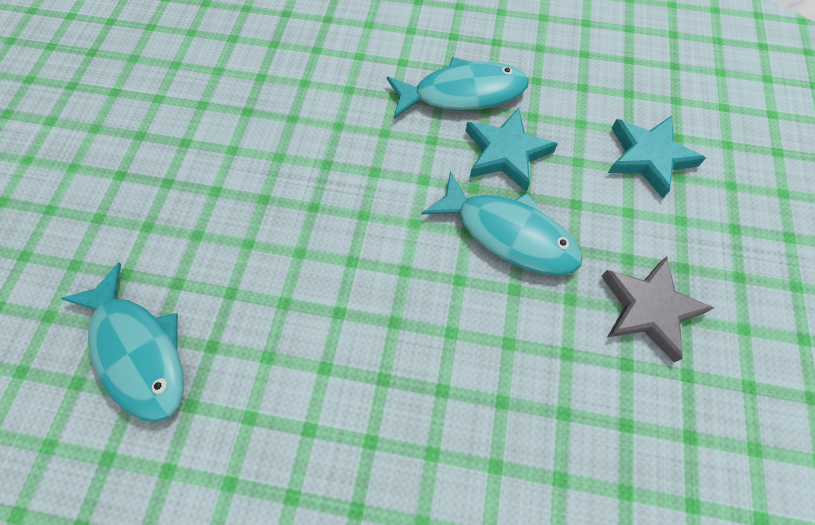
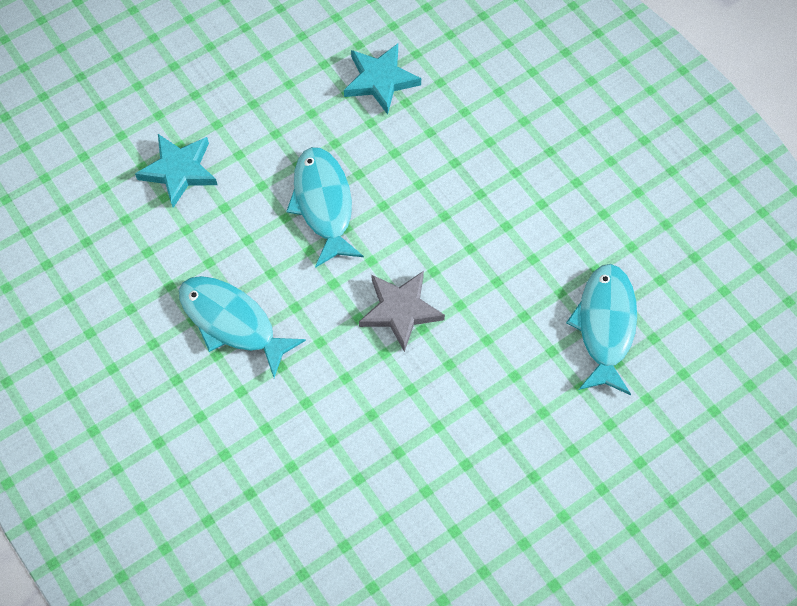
camera: 135 degrees left, 0 degrees up
turquoise star [466,108,558,192] -> turquoise star moved to [344,44,421,115]
grey star [601,256,714,362] -> grey star moved to [359,271,445,352]

